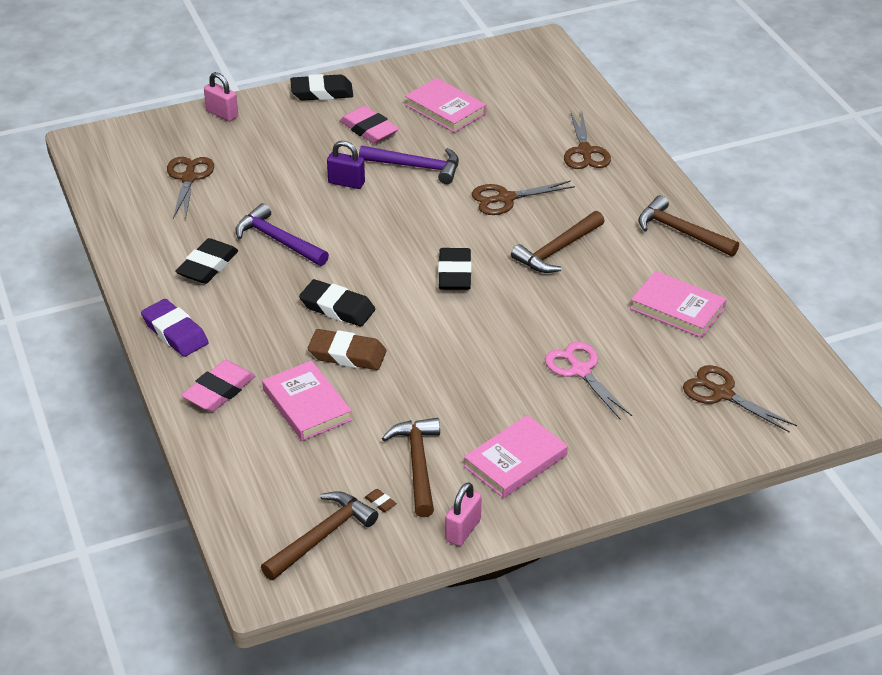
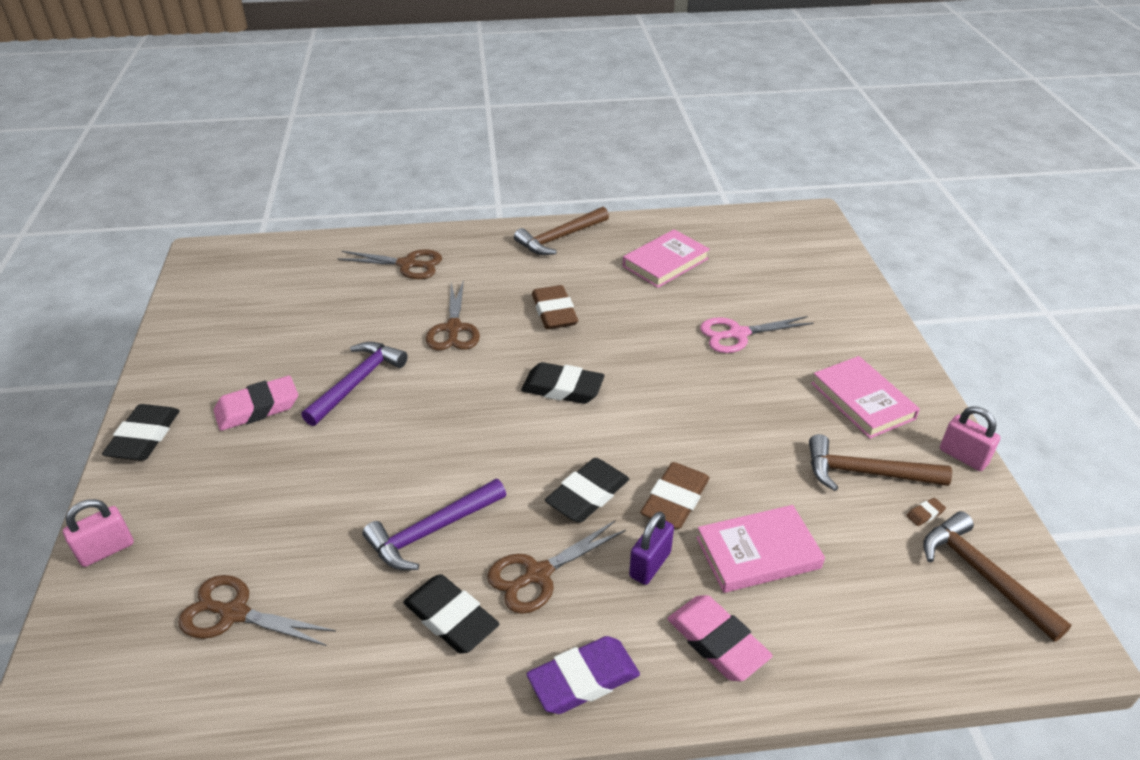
camera: 75 degrees left, 0 degrees up
purple padlock [327,141,365,189] -> purple padlock moved to [629,512,674,585]
pink book [405,78,486,133] -> none
brown hammer [511,211,604,273] -> brown eraser [532,285,578,329]
brown scissors [683,365,797,433] -> brown scissors moved to [487,520,626,614]

